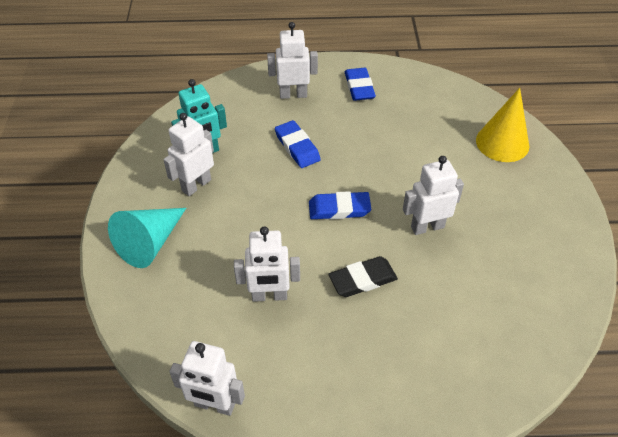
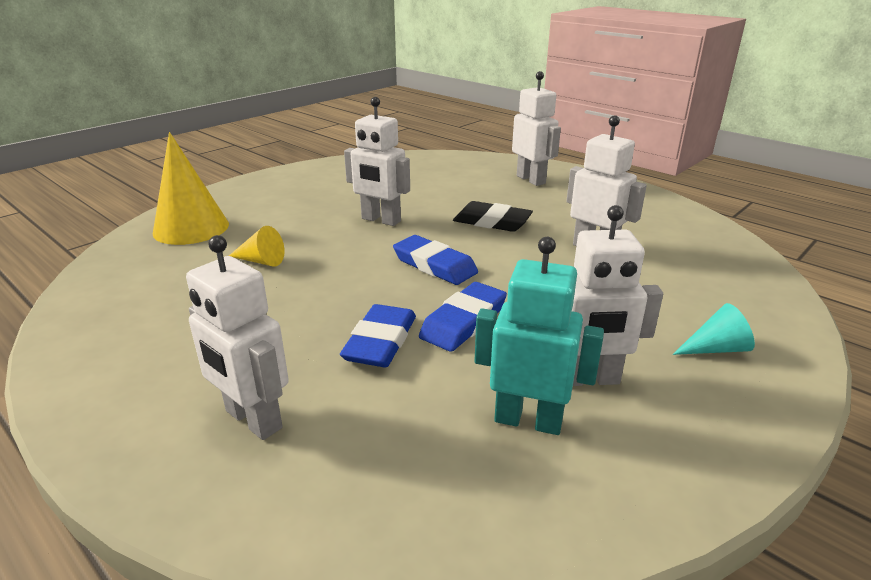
camera: 135 degrees left, 20 degrees down
turquoise cone [108,208,186,268] -> turquoise cone [673,303,755,355], size x0.51
white robot [169,341,245,416] -> white robot moved to [512,71,561,186]
blue eraser [345,68,376,101] -> blue eraser moved to [419,282,507,352]
none -> yellow cone [229,226,285,267]

